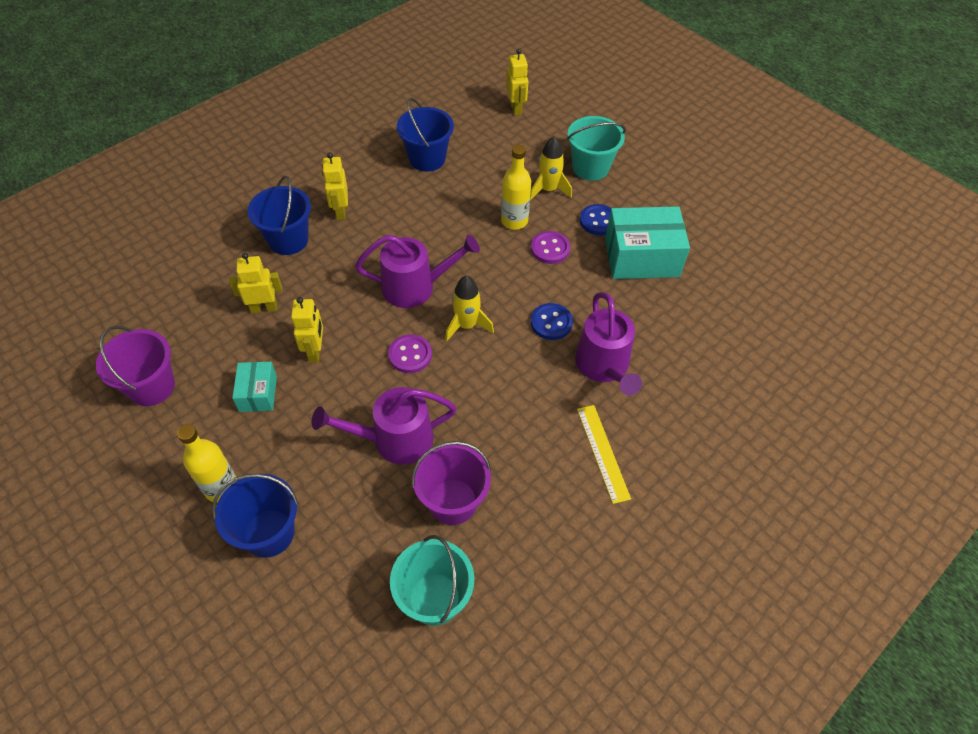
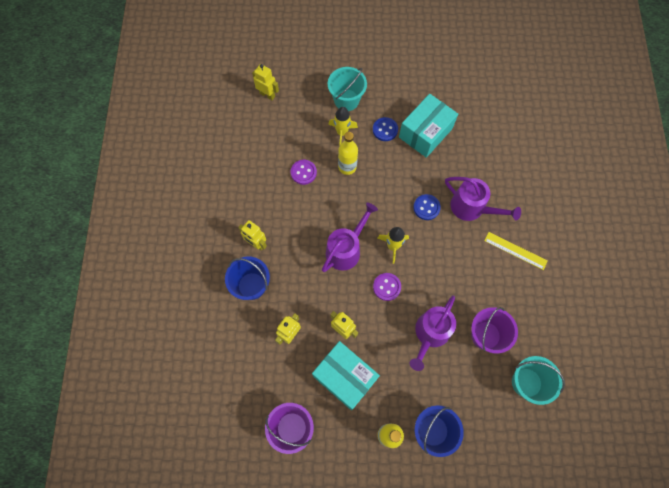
camera: 45 degrees left, 15 degrees up
turquoise box [232,362,277,412] -> turquoise box [312,341,380,410], size x1.86
blue bucket [397,98,454,172] -> none
purple button [531,231,570,264] -> purple button moved to [291,160,317,185]

